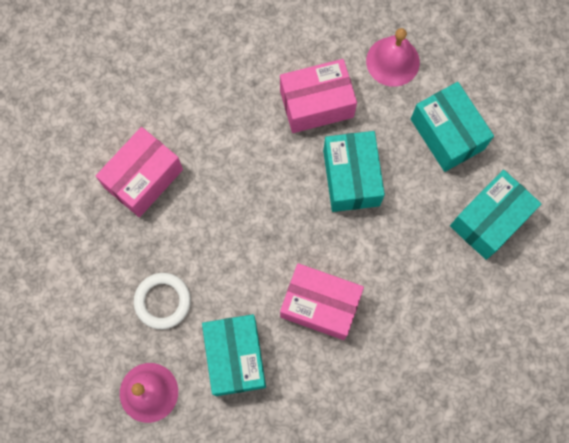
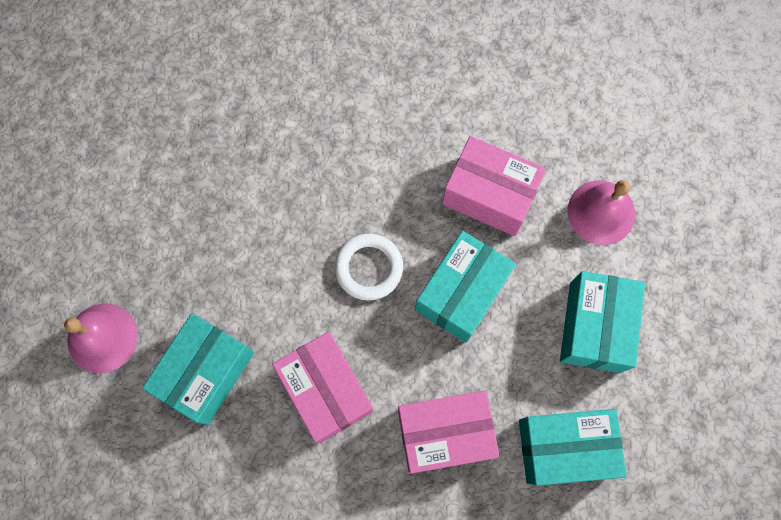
camera: 40 degrees right, 0 degrees up
pink box [96,127,183,217] -> pink box moved to [398,391,500,474]
white ring [134,273,191,329] -> white ring moved to [335,234,403,301]

